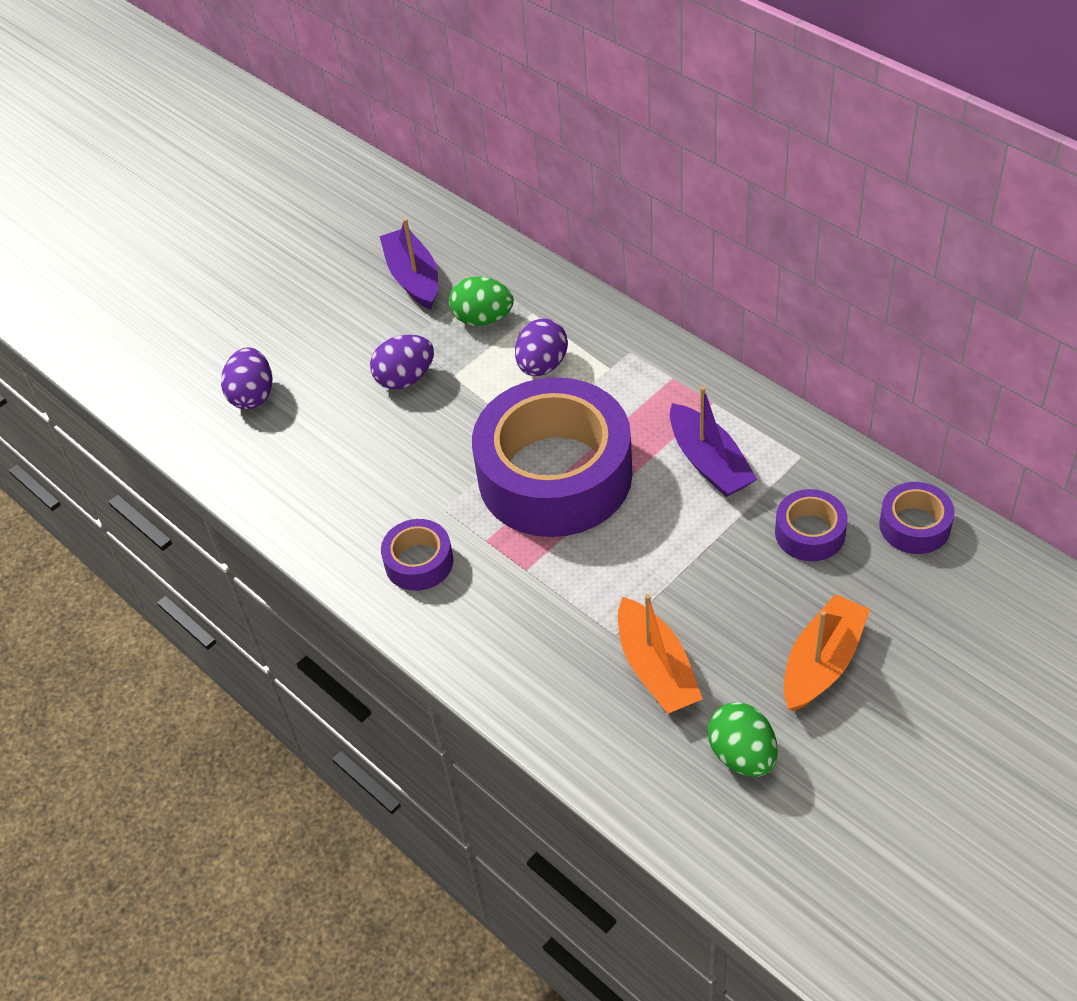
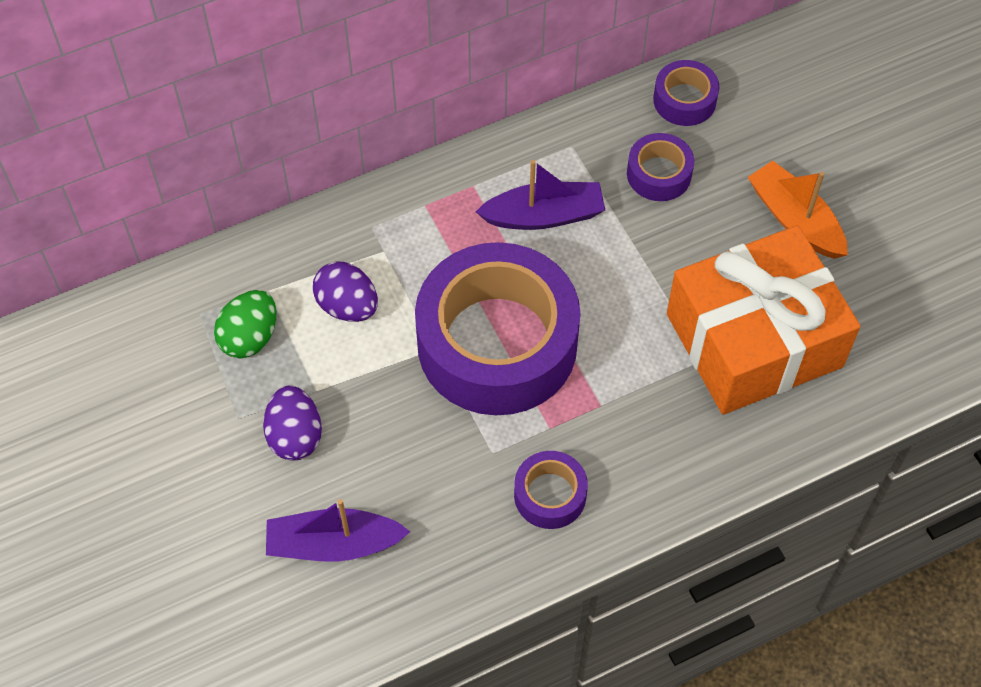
camera: 75 degrees left, 10 degrees up
purple egg [221,347,273,410] -> none
purple boat [380,218,438,310] -> purple boat moved to [266,499,410,561]
orange boat [618,594,703,714] -> orange gift [667,225,861,415]
green egg [708,702,778,777] -> none

